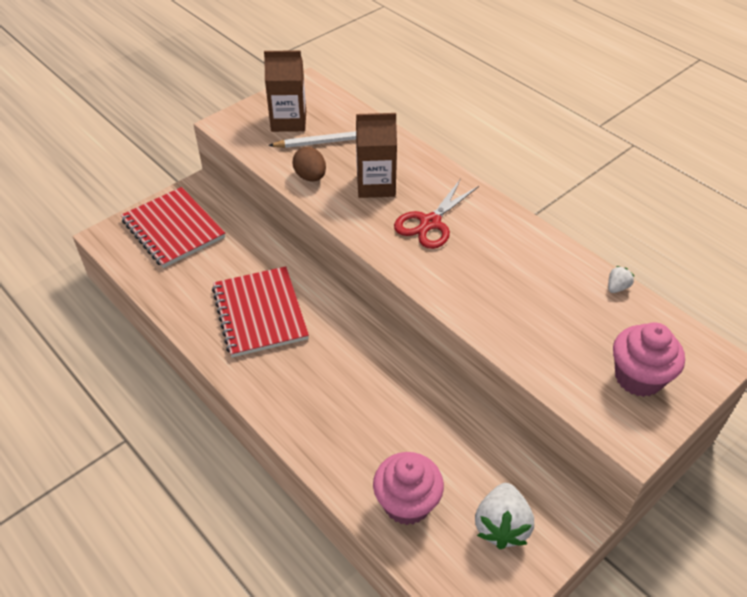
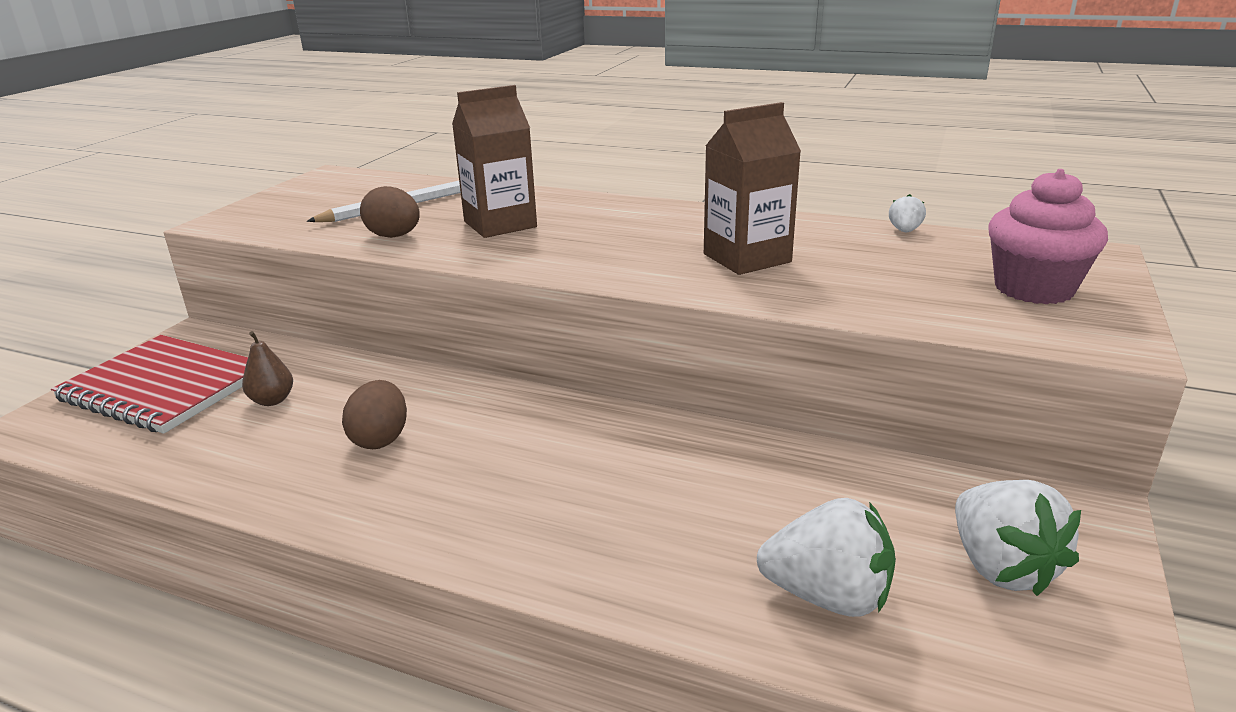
camera: 25 degrees left, 20 degrees down
red notebook [212,266,309,357] -> brown egg [342,380,407,449]
brown carton [264,50,306,132] -> brown carton moved to [704,102,801,275]
pink cupcake [373,452,444,525] -> white strawberry [757,498,896,617]
red scissors [394,179,479,249] -> none
none -> brown pear [242,331,293,406]

